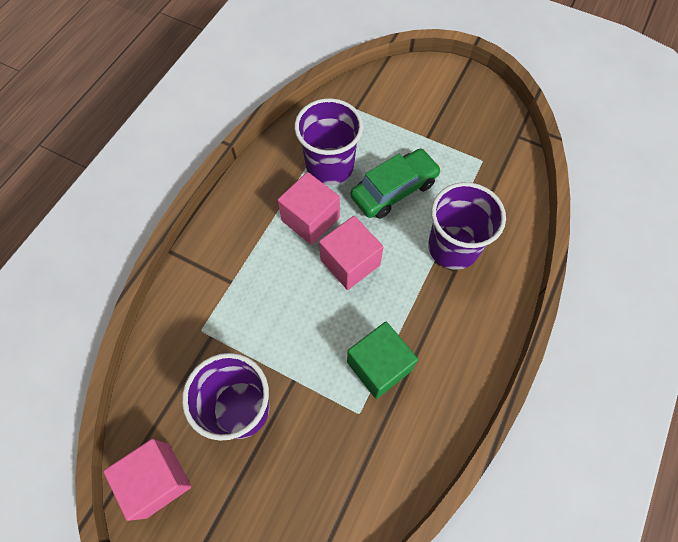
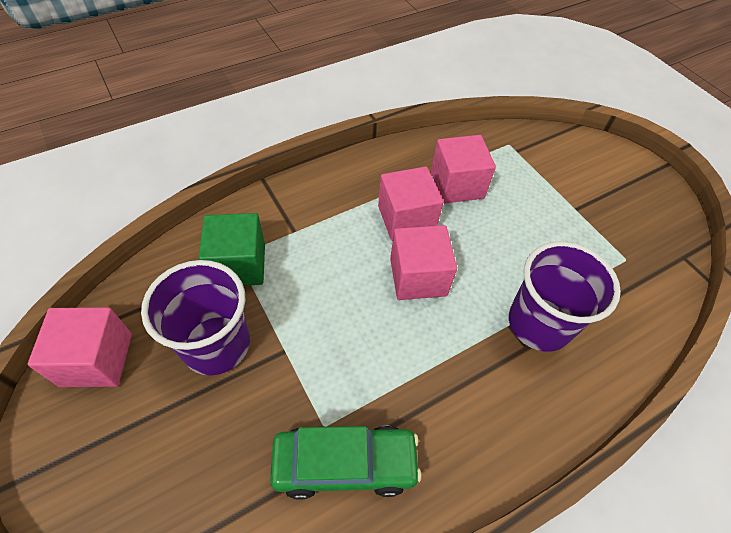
camera: 30 degrees right, 10 degrees down
purple cup [295,98,363,185] -> pink cube [431,135,496,204]
green cube [347,322,418,399] -> green cube moved to [199,213,265,286]
green car [350,149,441,219] -> green car moved to [270,426,422,500]

